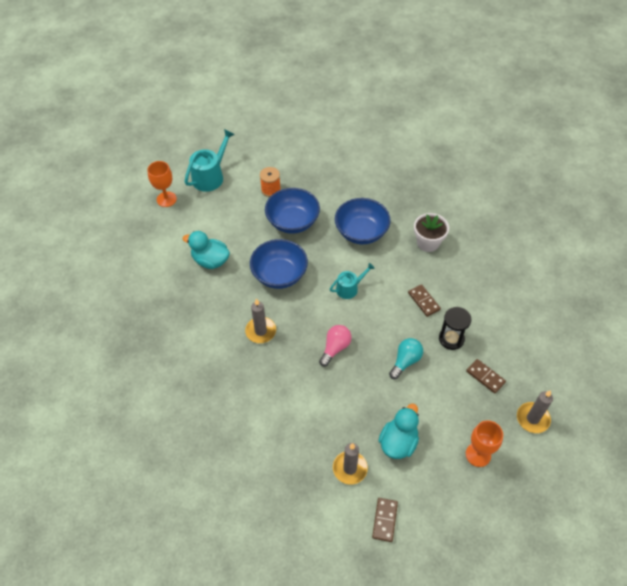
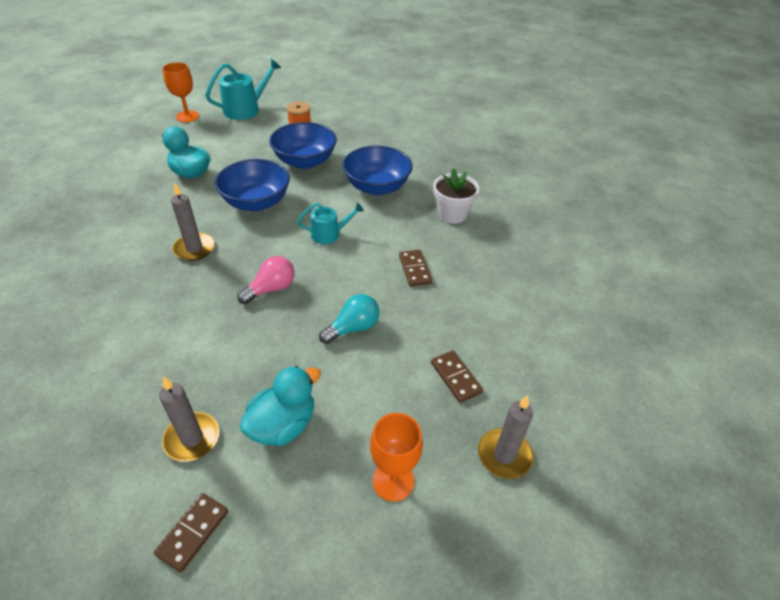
camera: 15 degrees right, 10 degrees down
black hourglass [439,307,471,350] -> none

